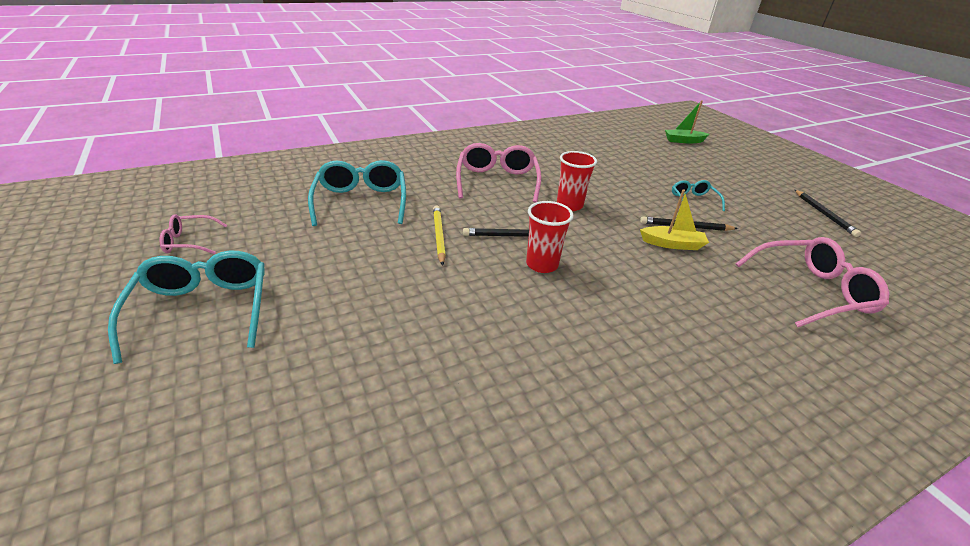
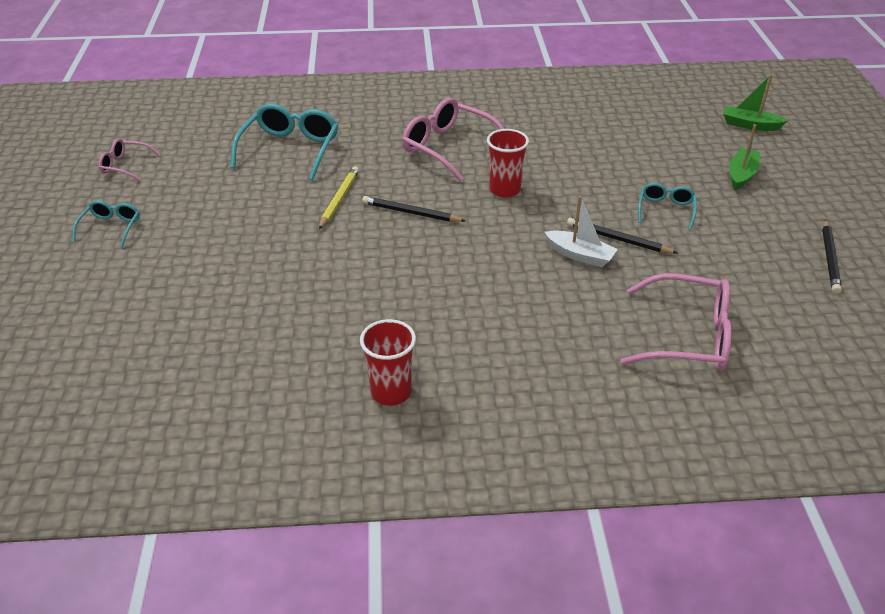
camera: 25 degrees right, 5 degrees up
turquoise glasses [108,251,265,364] -> turquoise glasses [73,200,140,248], size x0.54
pink glasses [456,143,541,203] -> pink glasses turned 75 degrees counterclockwise [402,98,504,182]
red cup [526,201,574,273] -> red cup moved to [360,319,416,406]
yellow boat [640,189,709,250] -> white boat [545,196,618,267]
none -> green boat [729,124,760,190]

